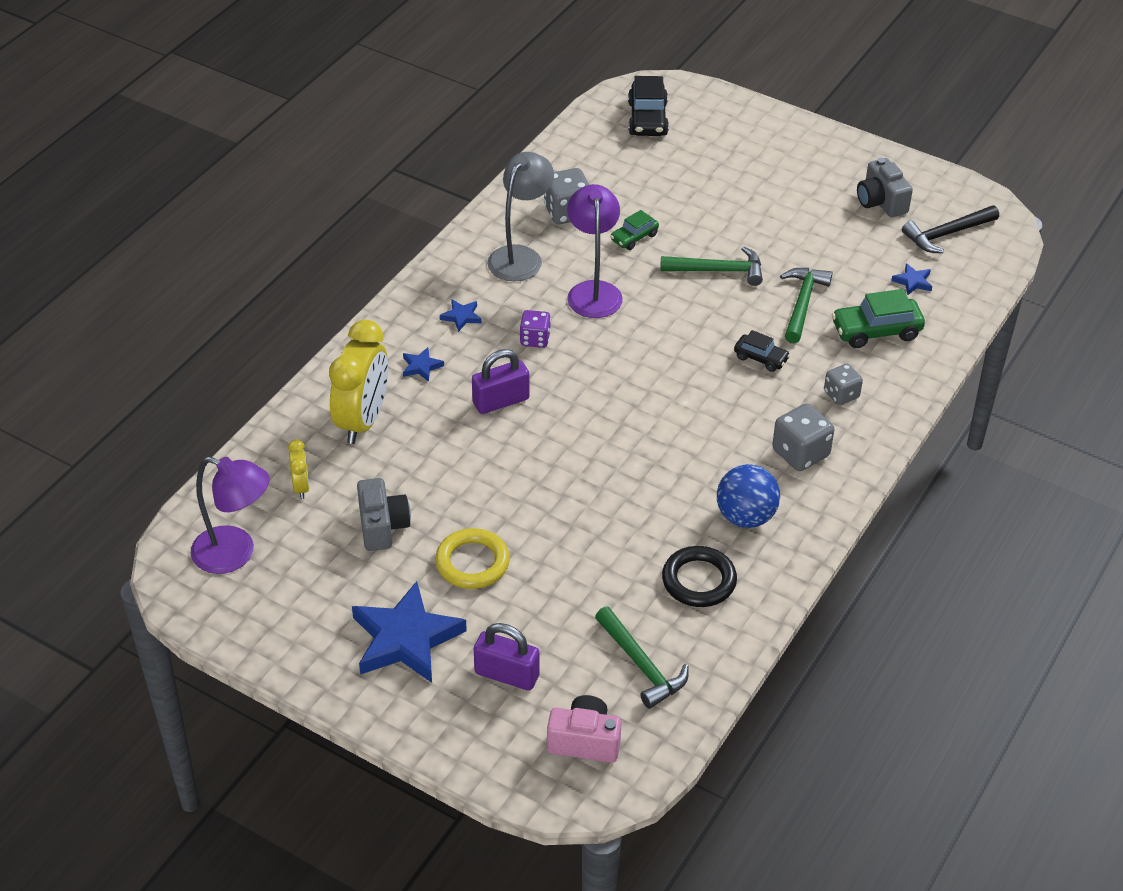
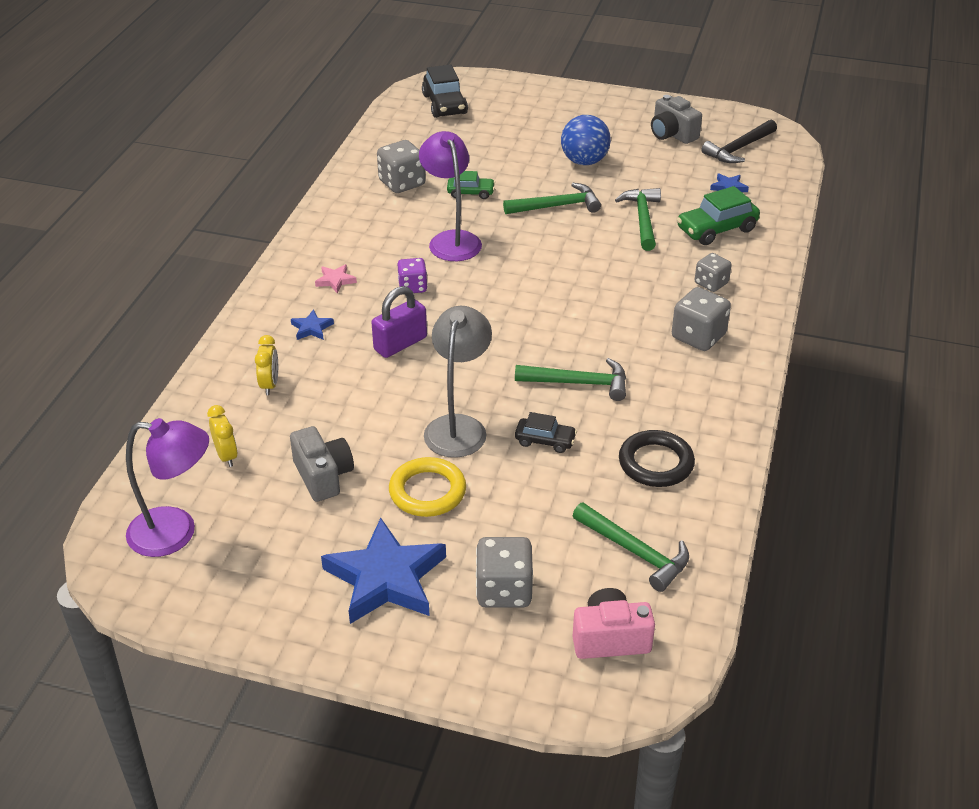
camera: 15 degrees left, 5 degrees down
yellow clock [329,320,388,444] -> yellow clock [255,335,278,395], size x0.47
blue star [440,299,482,332] -> pink star [315,264,357,293]
purple padlock [474,623,540,691] -> grey dice [476,537,533,608]
grey lamp [487,152,554,281] -> grey lamp moved to [424,306,492,458]
green car [610,210,659,250] -> green car turned 120 degrees counterclockwise [447,171,495,199]
blue ball [717,464,780,528] -> blue ball moved to [561,115,611,165]
black car [734,330,790,372] -> black car moved to [515,412,577,453]
none -> green hammer [515,358,626,401]

